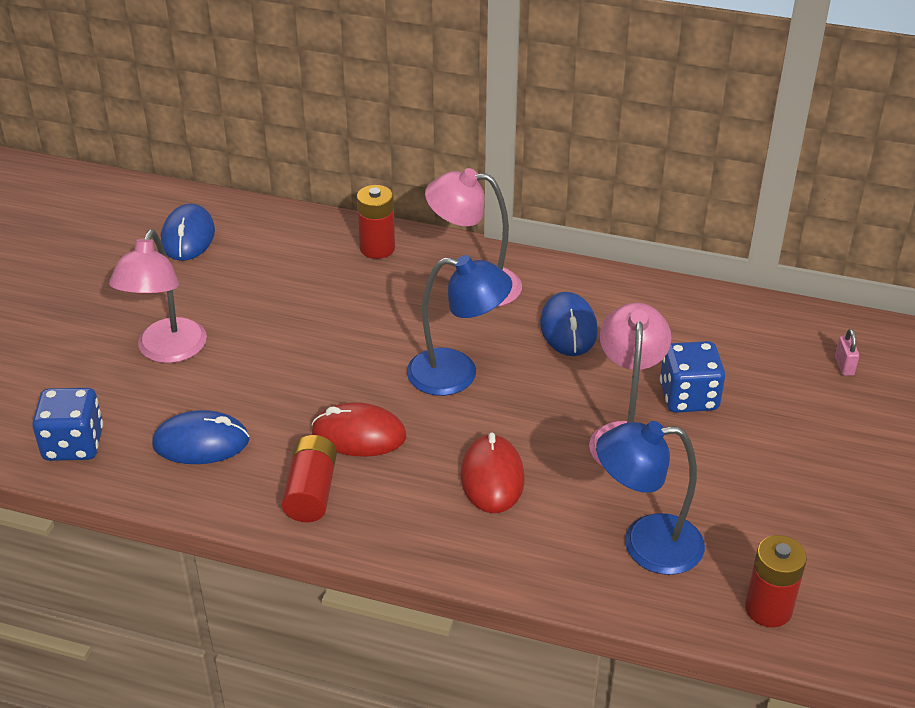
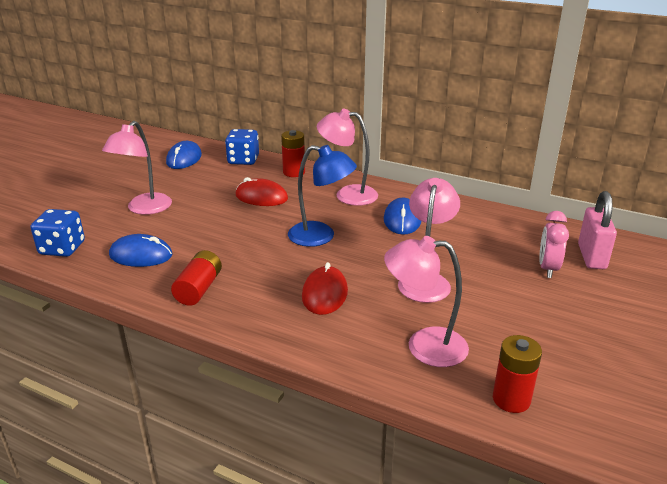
camera: 10 degrees right, 10 degrees down
red mouse [311,402,406,457] -> red mouse moved to [236,177,288,206]
blue lamp [596,421,705,575] -> pink lamp [384,236,469,367]
blue dice [660,341,725,413] -> blue dice moved to [225,129,259,165]
pink padlock [835,329,859,376] -> pink padlock [578,191,617,269], size x2.22
none -> pink clock [539,211,569,278]

